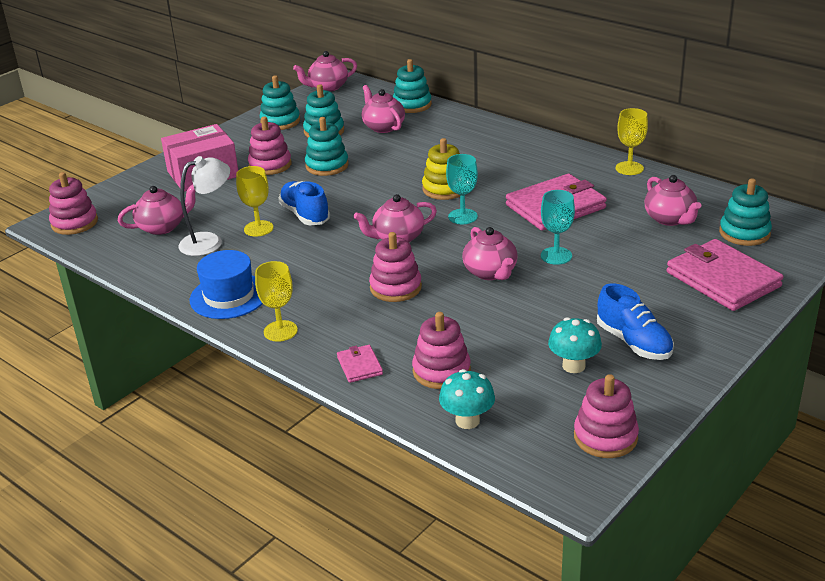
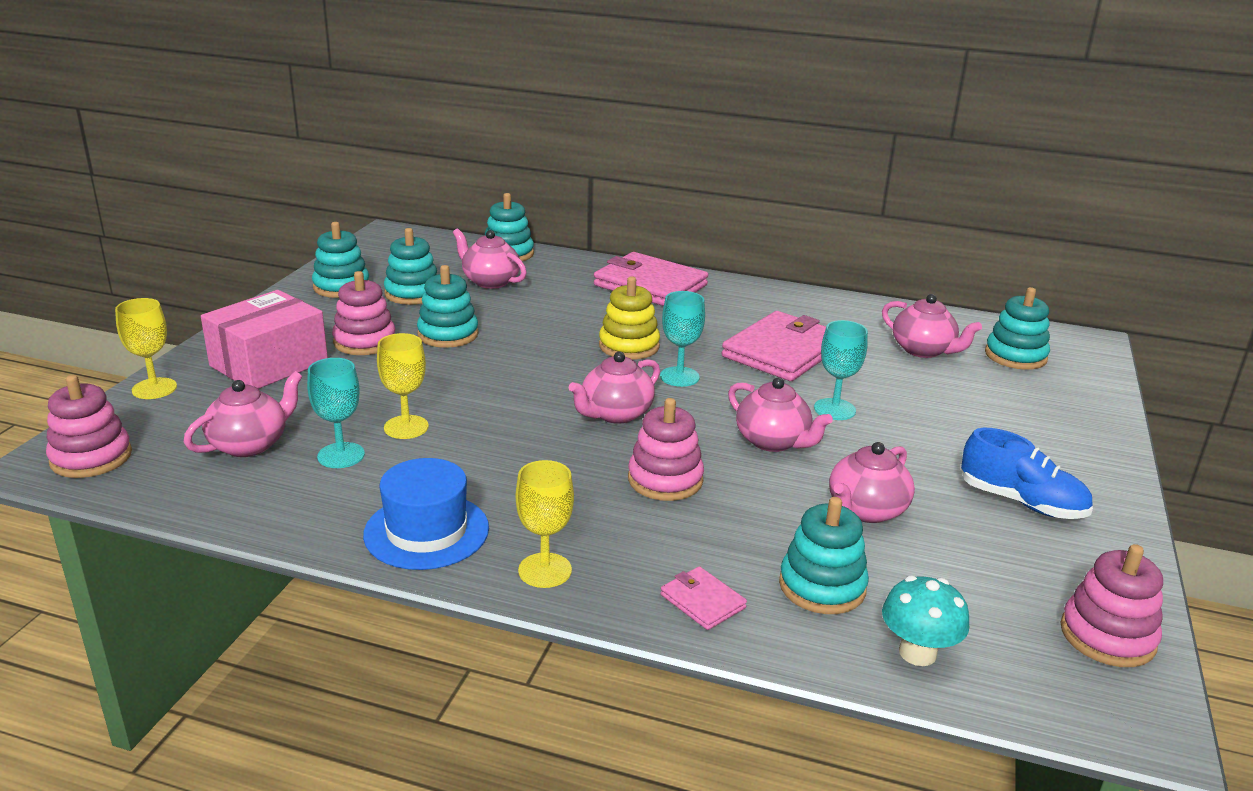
camera: 25 degrees left, 5 degrees down
white lamp [178,156,230,256] -> turquoise goblet [307,358,365,468]
blue shoe [278,181,330,225] -> none
pink teapot [293,51,357,92] -> pink teapot moved to [829,442,915,523]
pink stacking toy [412,312,471,389] -> turquoise stacking toy [779,497,869,614]
turquoise mushroom [548,317,602,373] -> none
yellow goblet [616,108,648,175] -> yellow goblet moved to [115,298,177,399]
pink wallet [667,239,783,311] -> pink wallet moved to [594,252,708,306]

